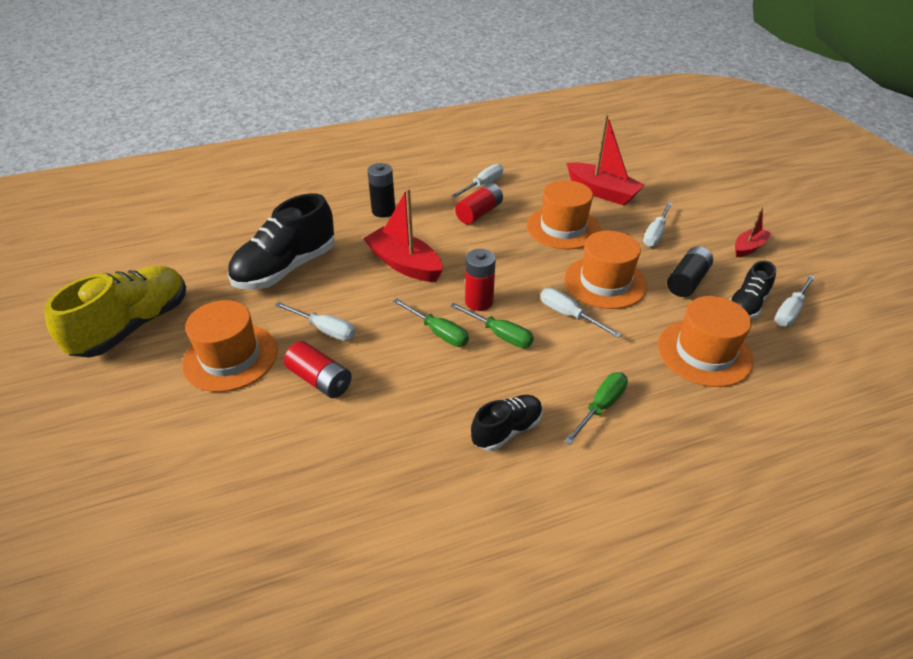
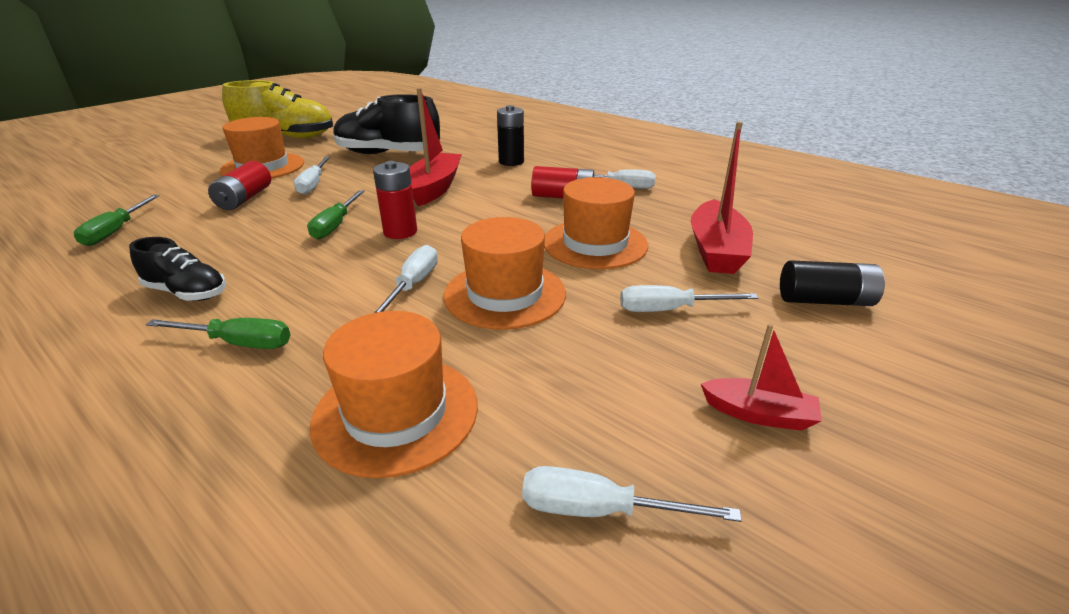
camera: 60 degrees right, 10 degrees down
green screwdriver [450,303,534,348] -> green screwdriver moved to [74,195,160,246]
black battery [667,246,713,297] -> black battery moved to [780,260,885,306]
black shoe [730,261,776,319] -> none

